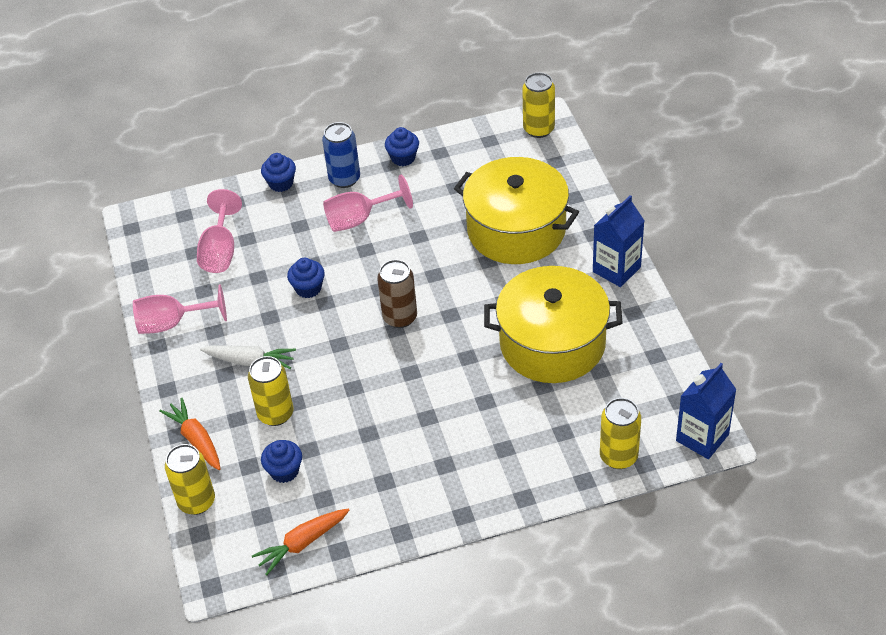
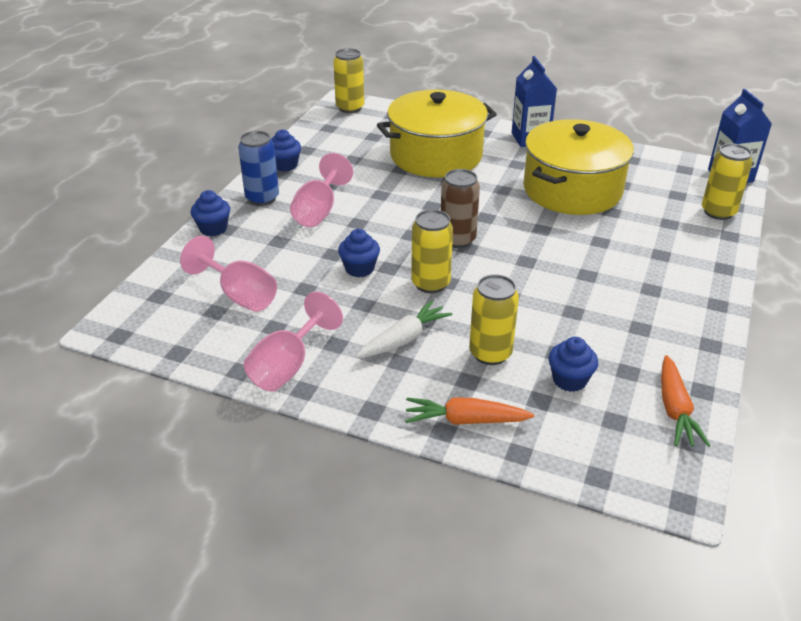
camera: 55 degrees left, 10 degrees down
yellow can [165,444,215,515] -> yellow can moved to [411,209,453,293]

